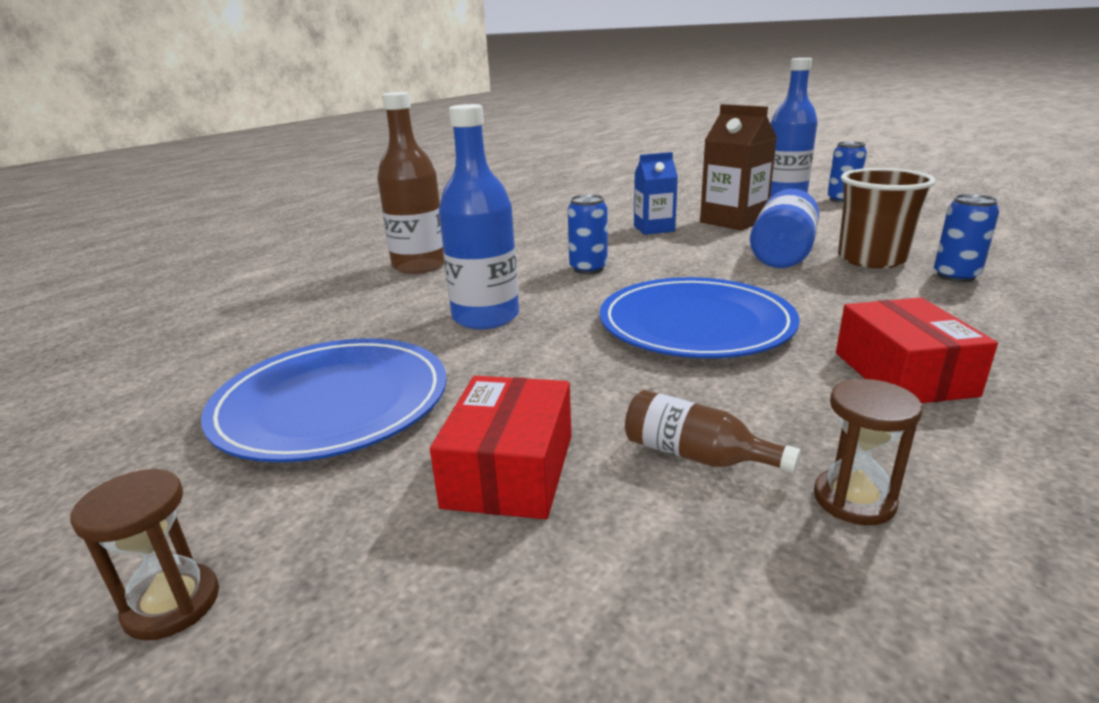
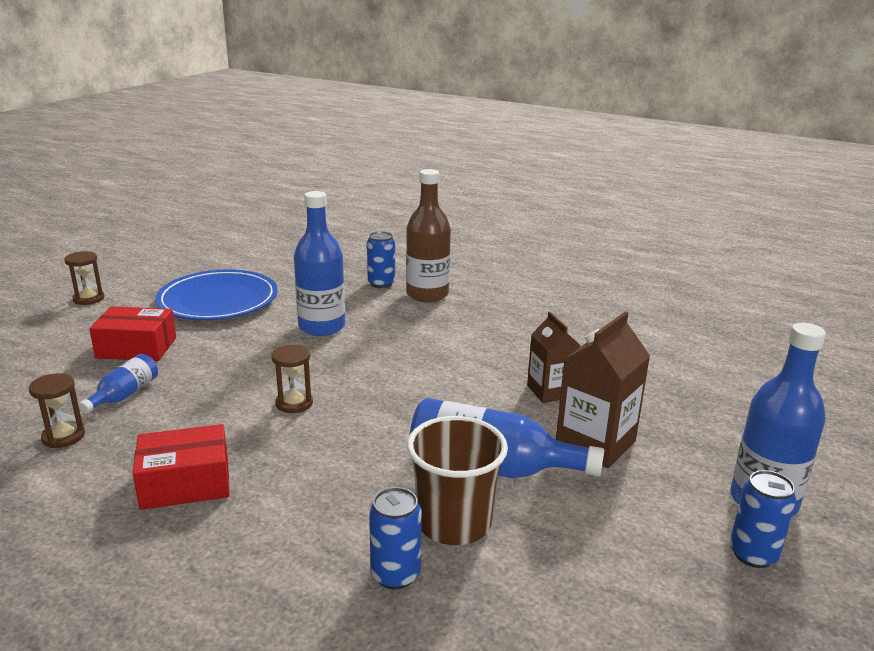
camera: 80 degrees right, 0 degrees up
blue can [568,194,608,274] -> blue can moved to [367,231,395,288]
blue plate [600,277,800,358] -> brown hourglass [271,344,313,413]
brown bottle [625,390,801,474] -> blue bottle [78,354,158,414]
blue carton [634,152,678,235] -> brown carton [527,312,581,403]

